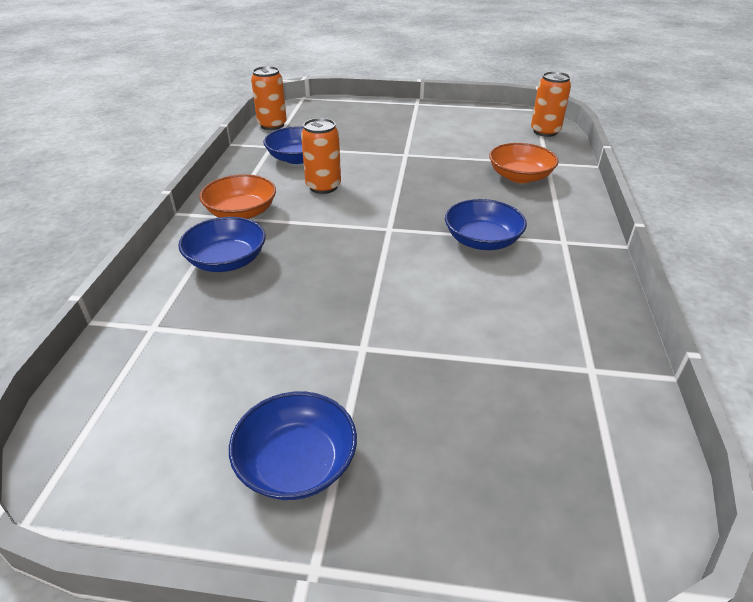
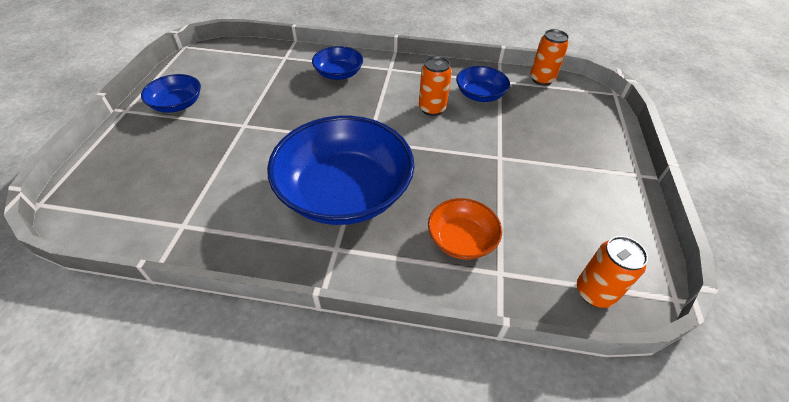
camera: 90 degrees right, 10 degrees up
orange bowl [199,174,276,219] -> none
blue bowl [445,199,527,250] -> blue bowl [267,116,414,225], size x2.06

